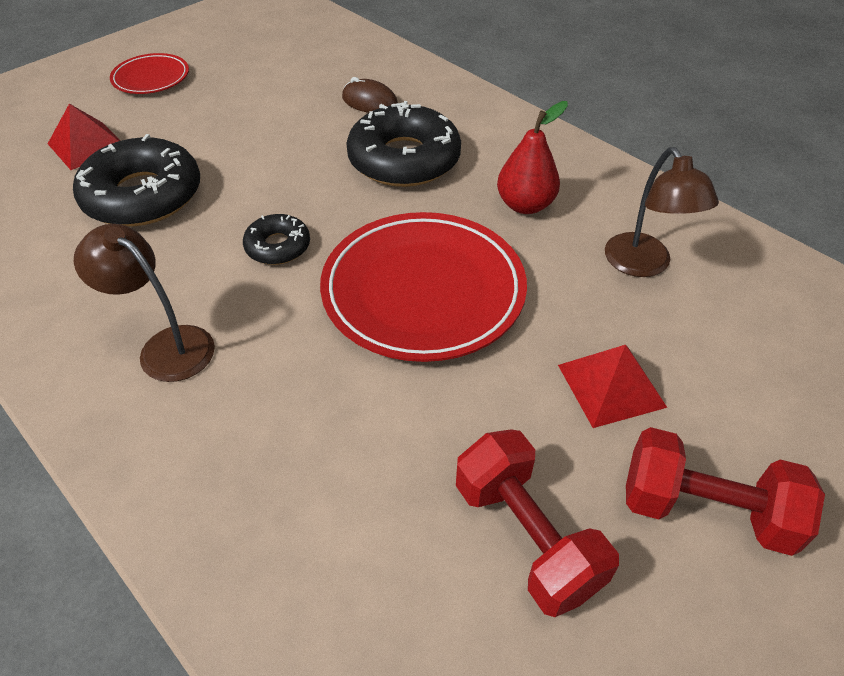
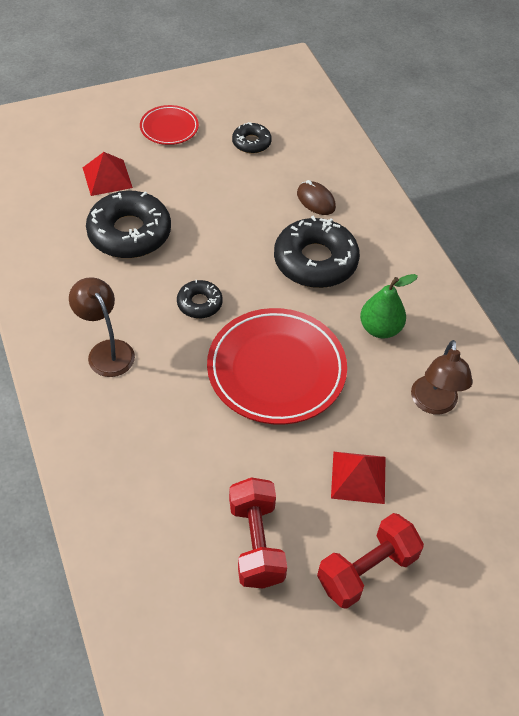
camera: 20 degrees right, 5 degrees up
red pear [497,101,568,214] -> green pear [360,274,418,339]
red dumbbell [626,427,825,556] -> red dumbbell turned 75 degrees counterclockwise [317,513,424,609]
none -> black donut [232,122,272,153]

